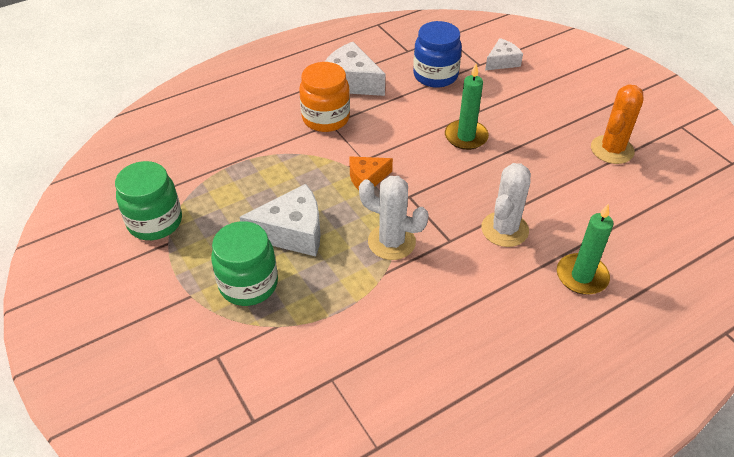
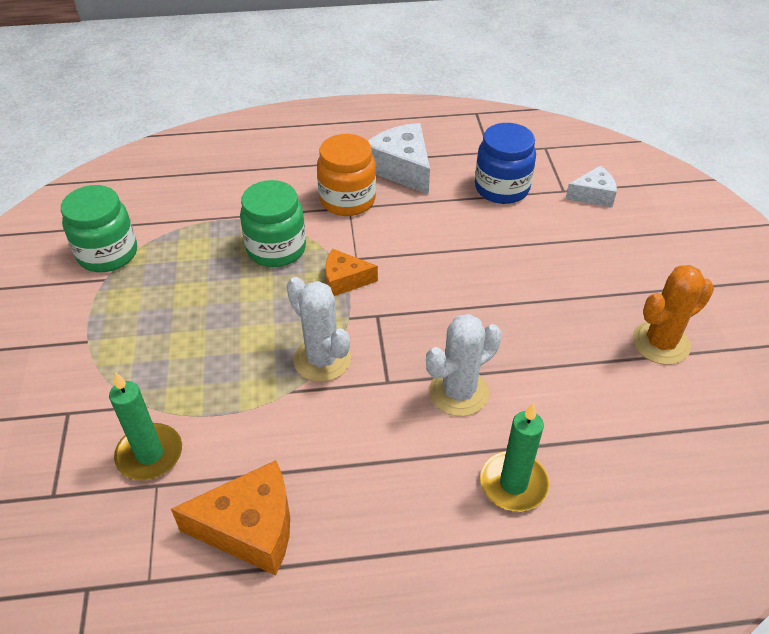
camera: 25 degrees right, 0 degrees up
green jar [211,221,278,306] -> green jar moved to [240,180,306,267]
white cheese [239,184,321,256] -> none
green candle [445,64,489,150] -> green candle moved to [109,372,182,480]
none -> orange cheese [171,460,290,575]

